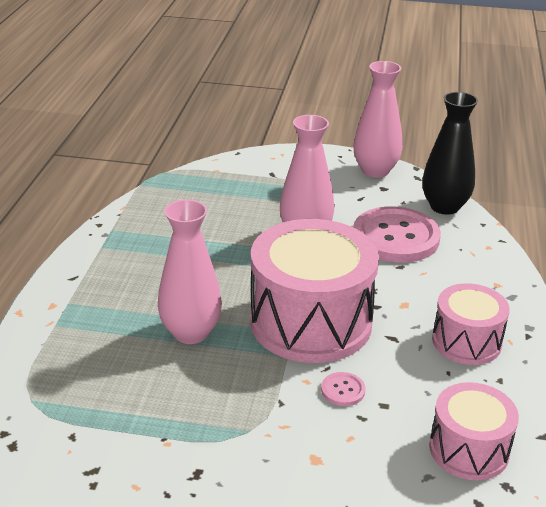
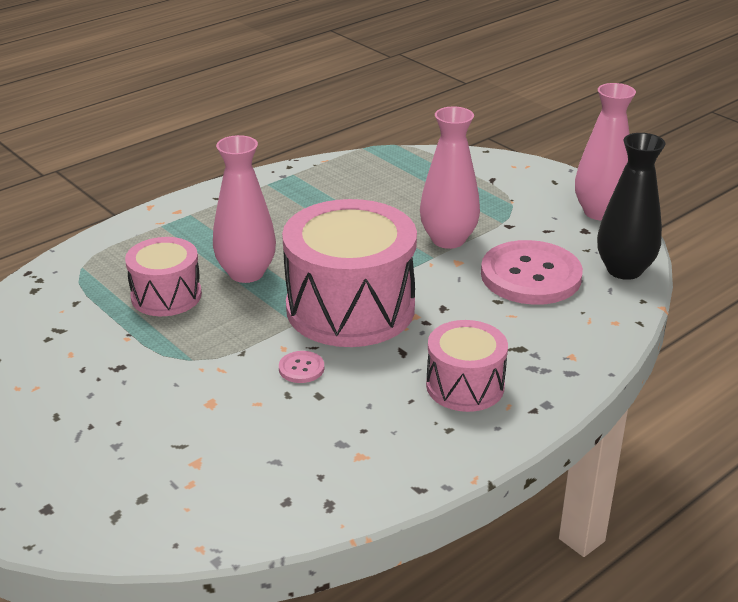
camera: 40 degrees right, 0 degrees up
pink drum [429,382,519,480] -> pink drum moved to [125,237,202,316]

